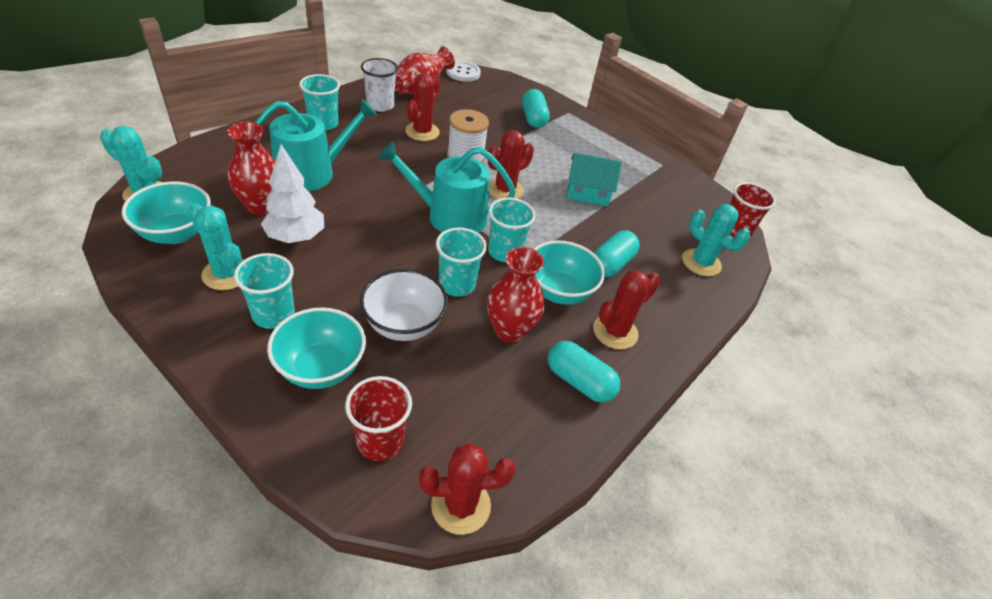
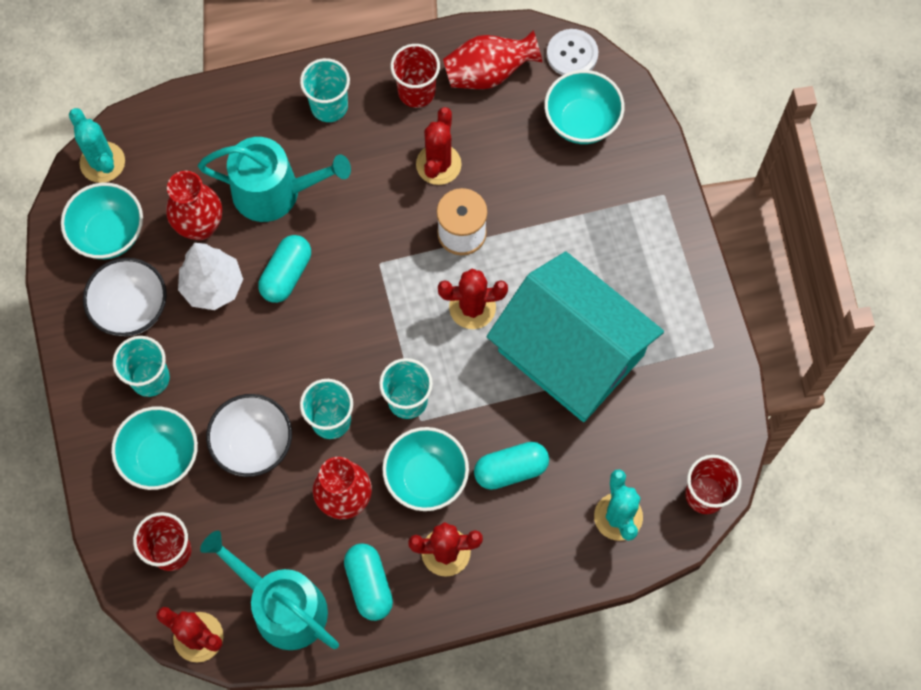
camera: 40 degrees right, 25 degrees up
turquoise cactus [189,204,243,290] -> white bowl [83,258,167,336]
white cup [361,58,398,112] -> red cup [391,44,440,108]
turquoise watering can [378,141,516,233] -> turquoise watering can moved to [200,531,339,650]
red cactus [405,73,440,141] -> red cactus turned 45 degrees counterclockwise [416,107,462,185]
turquoise capsule [522,89,550,128] -> turquoise capsule moved to [258,235,311,303]
turquoise house [566,153,622,206] -> turquoise house [487,252,664,422], size x2.08
none -> turquoise bowl [545,70,624,144]

